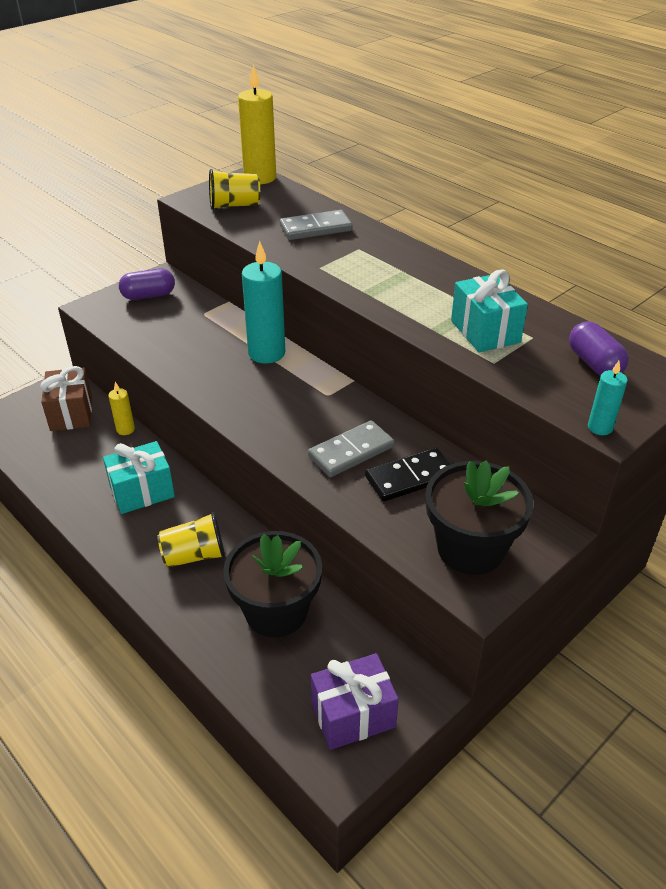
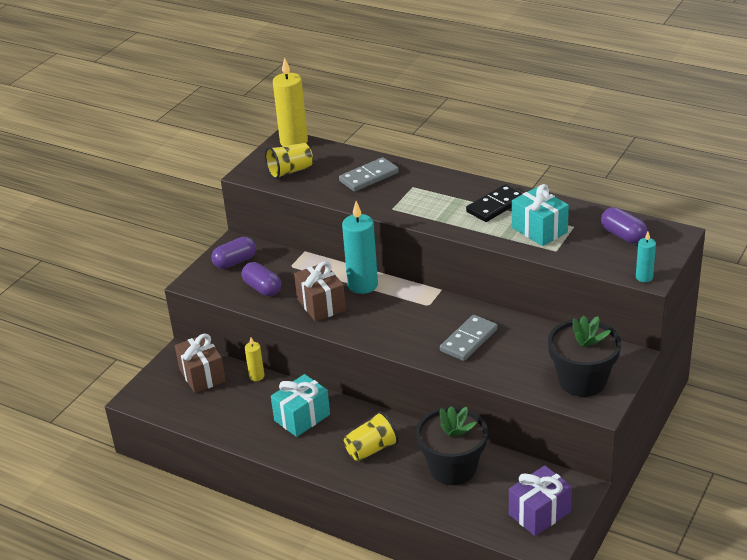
camera: 15 degrees left, 5 degrees down
black domino [365,448,451,501] -> black domino moved to [466,184,523,222]
none -> purple capsule [242,262,281,296]
none -> brown gift [294,261,346,322]

